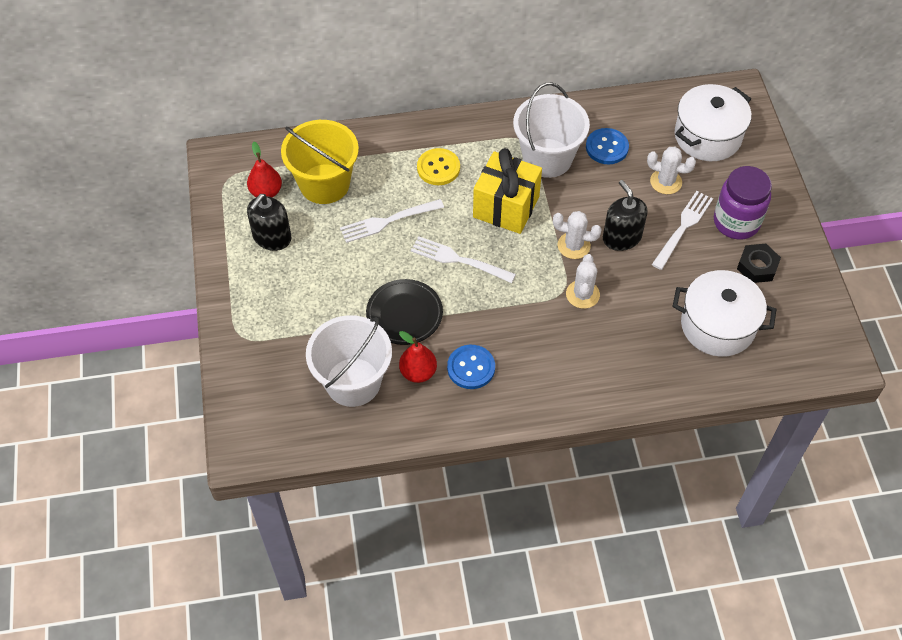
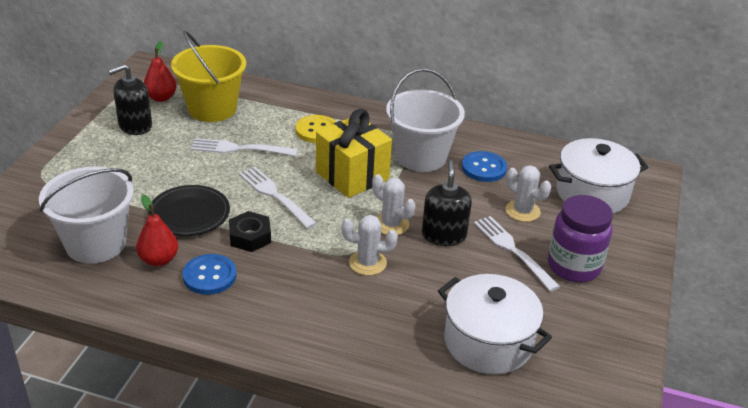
camera: 25 degrees right, 20 degrees down
white cactus [566,254,600,309] -> white cactus turned 60 degrees clockwise [342,215,398,276]
white fork [652,191,713,270] -> white fork turned 90 degrees counterclockwise [474,216,560,292]
black nut [737,244,781,283] -> black nut moved to [229,211,271,252]

